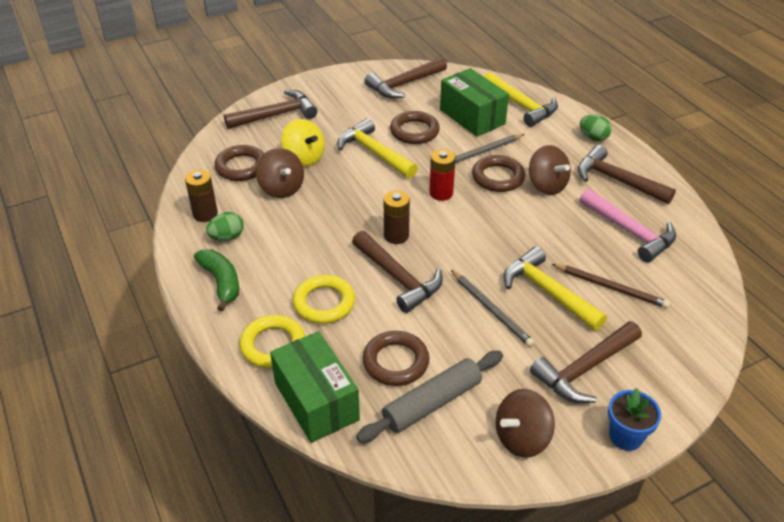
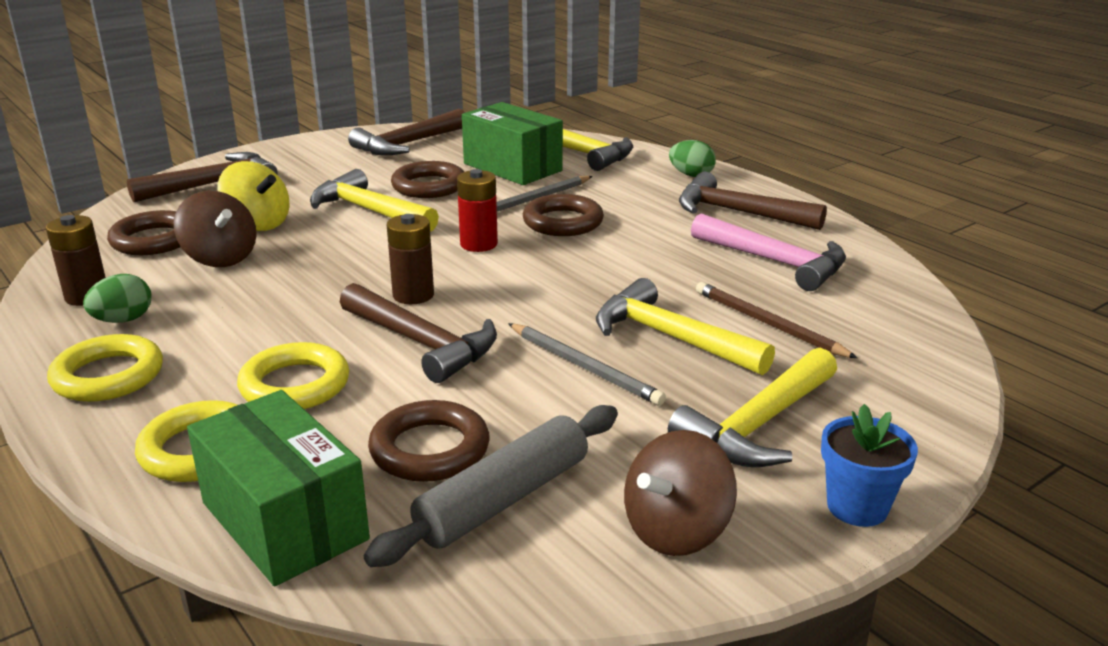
camera: 10 degrees left, 15 degrees down
green banana [194,250,239,311] -> yellow ring [47,334,163,402]
brown spinning top [529,145,571,195] -> none
brown hammer [530,321,642,403] -> yellow hammer [668,348,837,467]
brown pencil [552,264,670,308] -> brown pencil turned 150 degrees counterclockwise [696,282,857,358]

